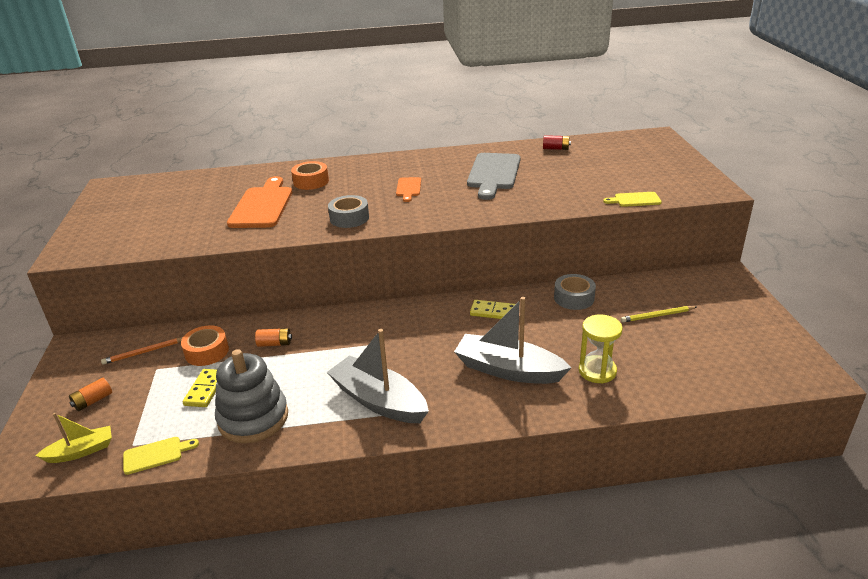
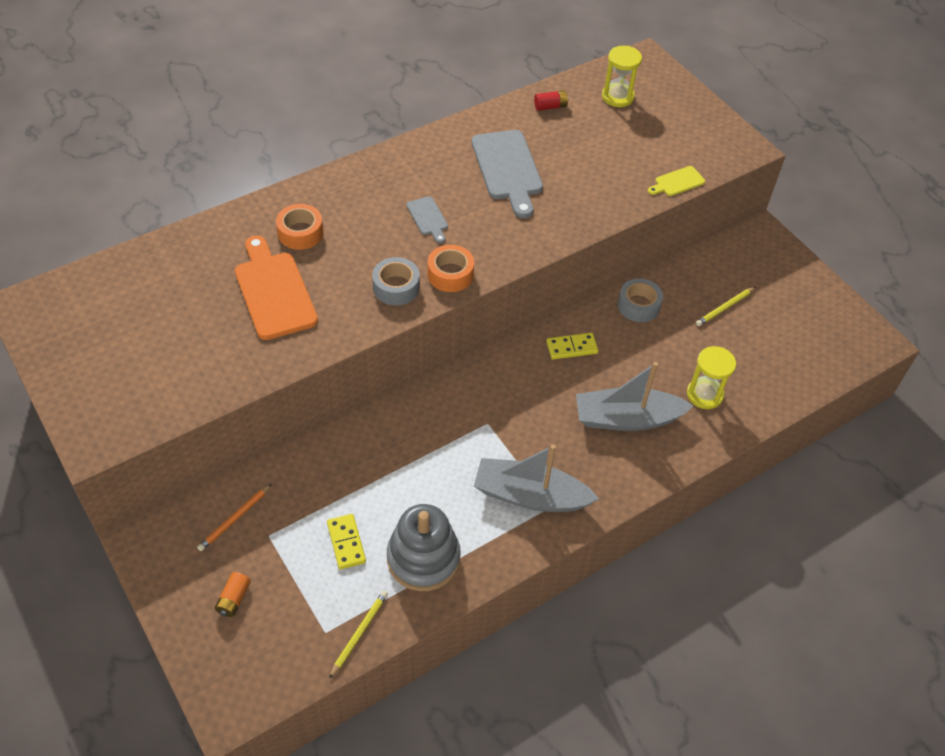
camera: 30 degrees left, 20 degrees up
yellow boat [35,413,112,463] -> none
yellow cutting board [123,437,199,475] -> yellow pencil [329,591,388,678]
orange tape [181,325,229,366] -> orange tape moved to [428,245,474,292]
orange battery [255,328,292,347] -> none
orange cutting board [396,177,421,202] -> grey cutting board [407,196,448,243]
none -> yellow hourglass [602,46,642,107]

